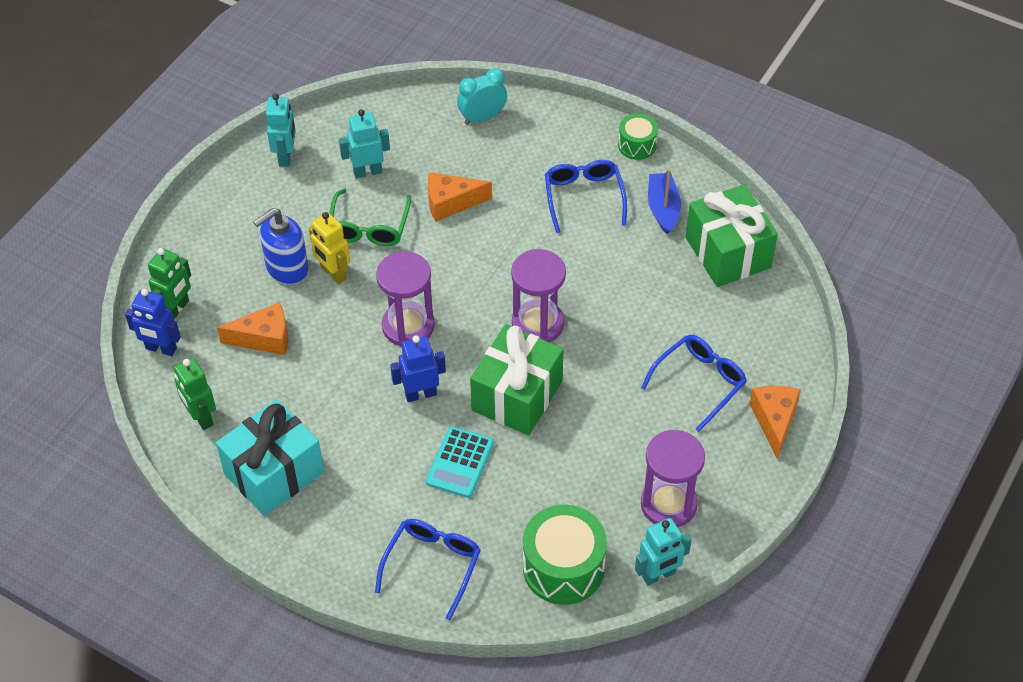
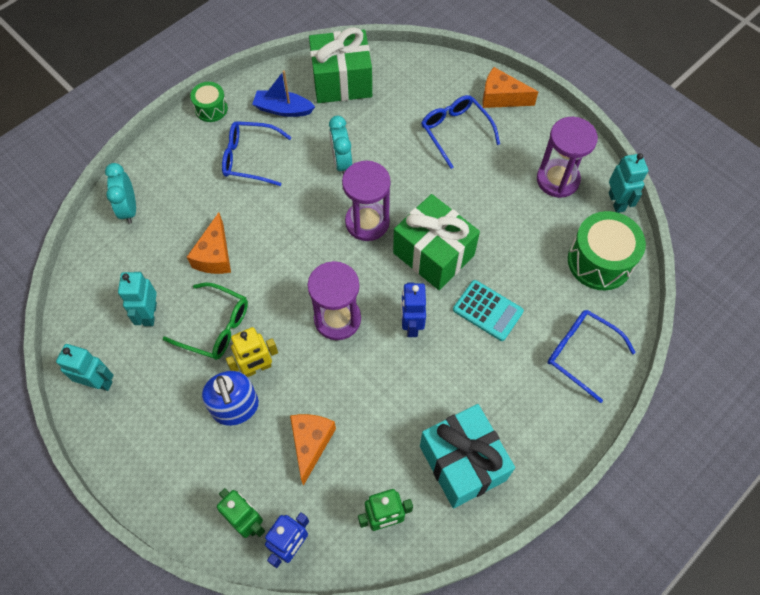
camera: 75 degrees left, 10 degrees up
none -> turquoise clock [329,116,352,175]

